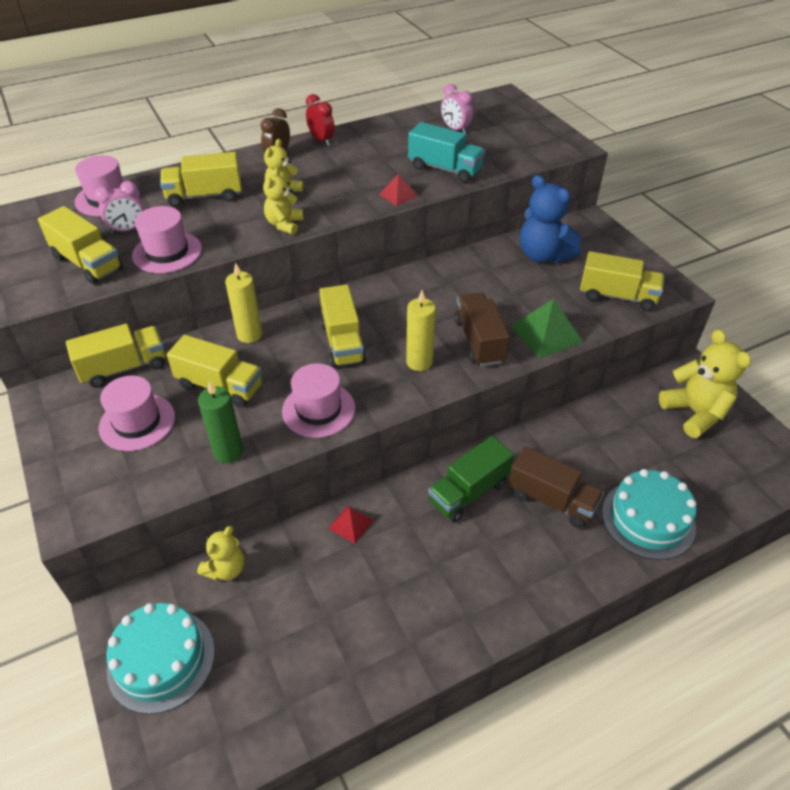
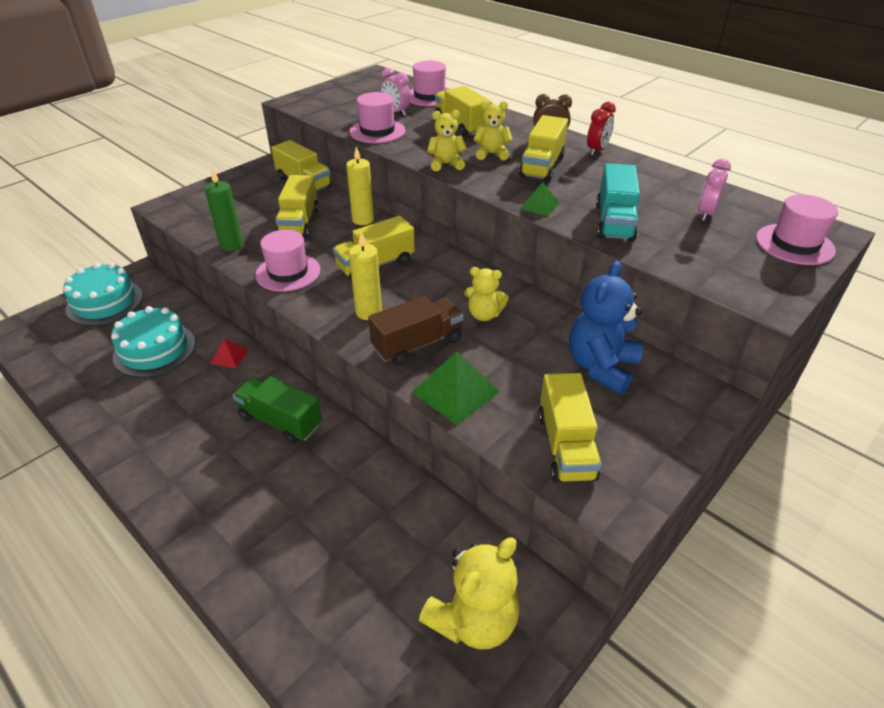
camera: 70 degrees right, 5 degrees down
yellow truck [38,206,123,284] -> yellow truck moved to [519,115,568,182]
pink hat [99,376,175,451] -> pink hat moved to [756,194,838,265]
yellow teddy bear [197,526,244,581] -> yellow teddy bear moved to [464,267,509,321]
red pyramid [379,173,417,206] -> green pyramid [520,182,559,216]
brown truck [508,446,604,529] -> none
turquoise cake [602,469,697,560] -> turquoise cake moved to [111,306,195,377]

